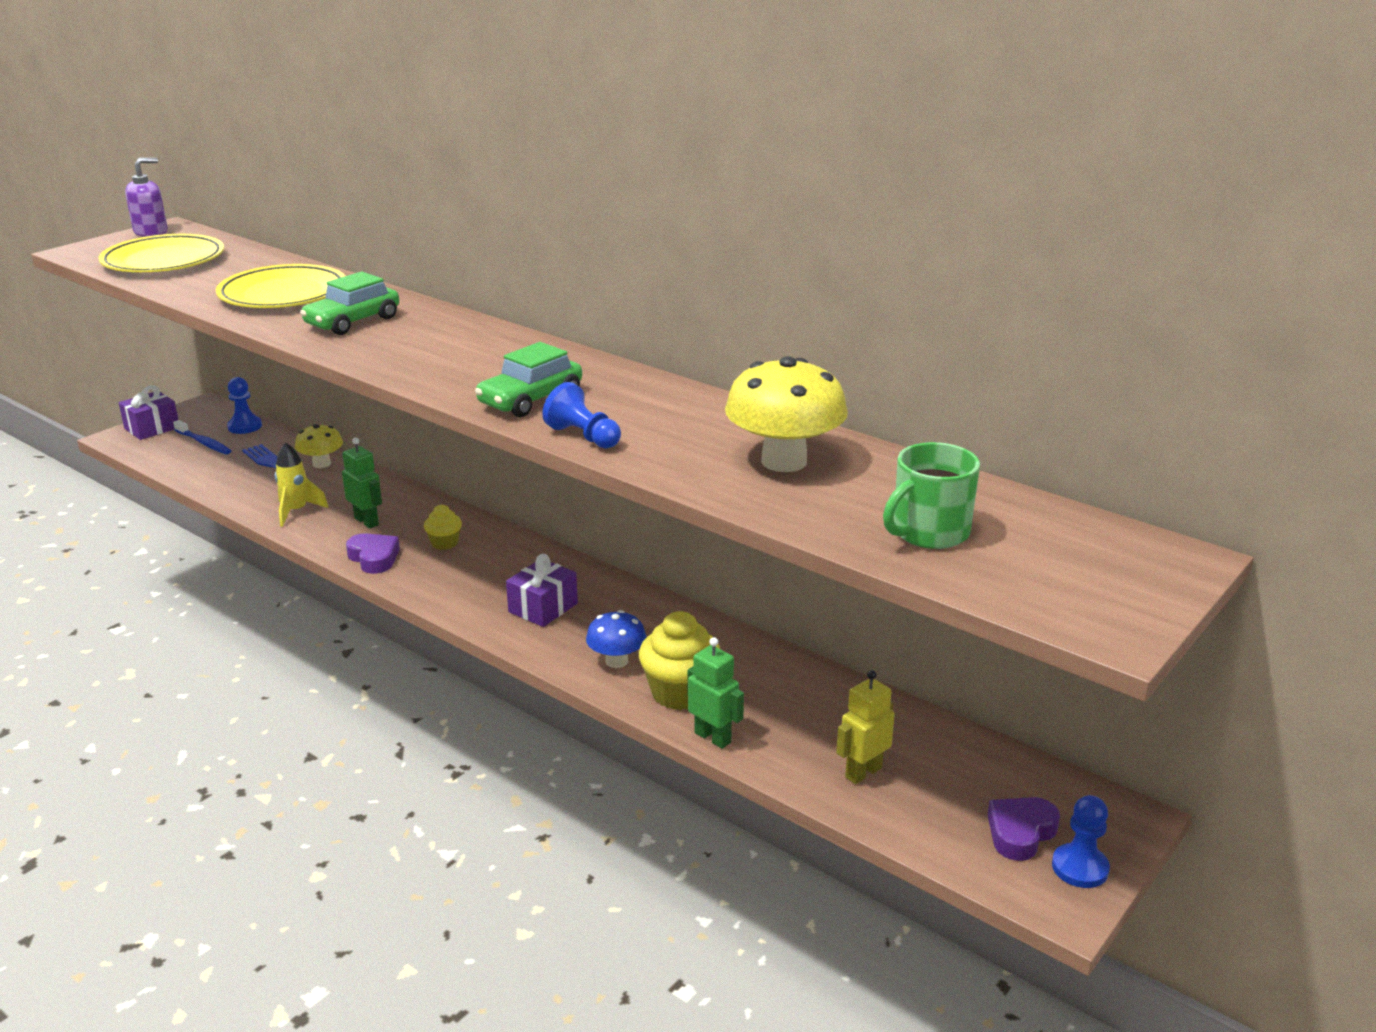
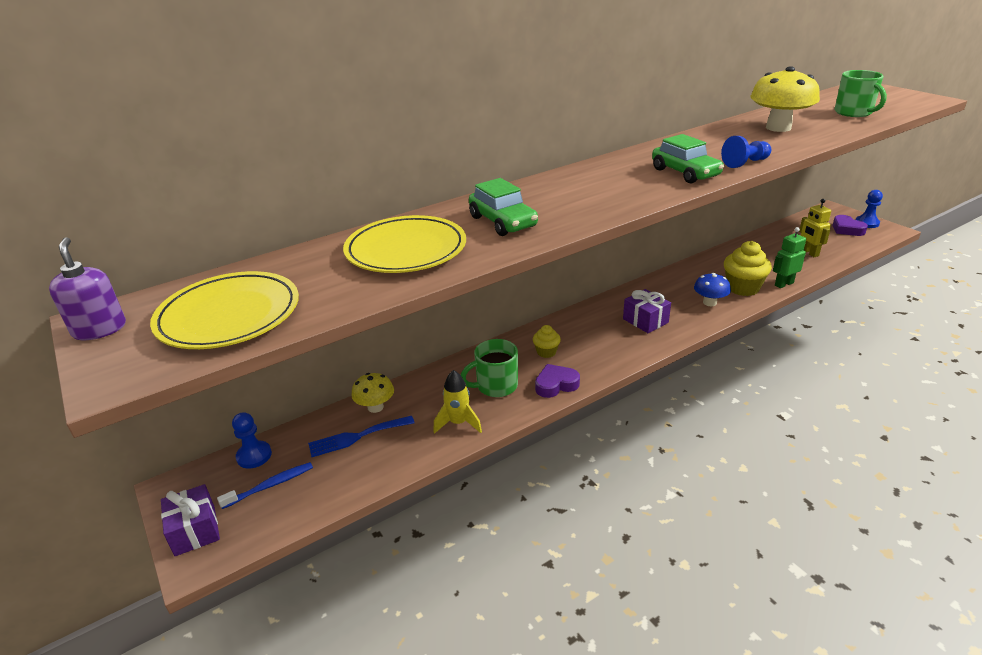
camera: 70 degrees left, 5 degrees up
green robot [342,437,382,528] -> green mug [461,339,518,397]

